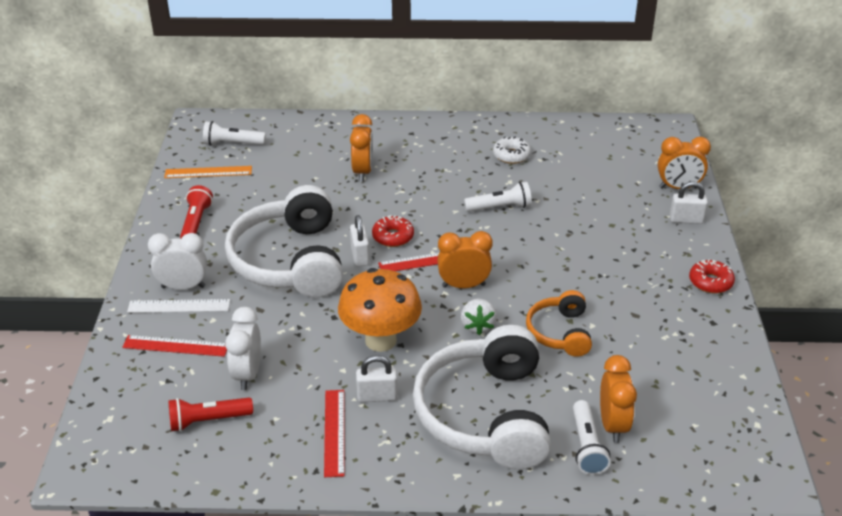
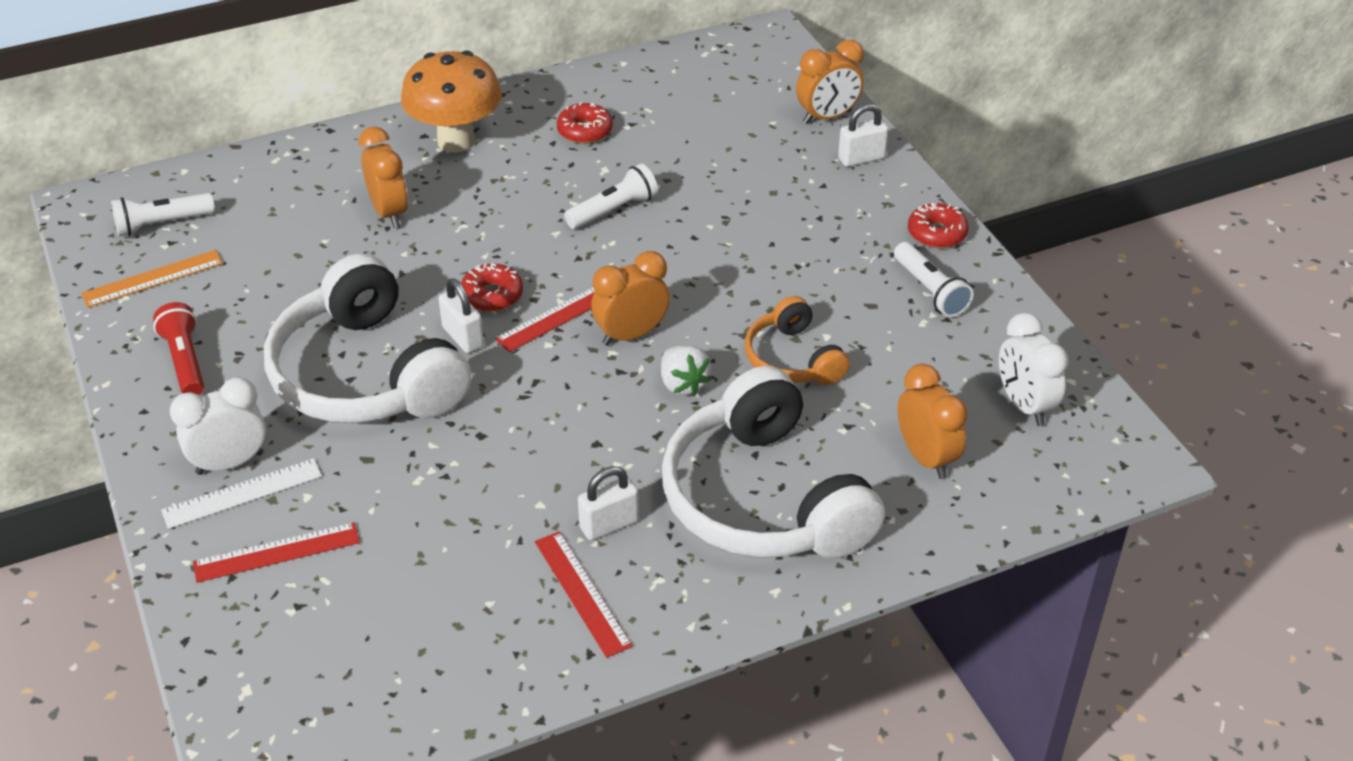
camera: 25 degrees left, 5 degrees up
red flashlight [168,398,253,432] -> none
white clock [225,307,261,390] -> white clock moved to [999,313,1069,426]
orange mushroom [338,268,422,352] -> orange mushroom moved to [401,51,502,153]
white donut [493,136,531,164] -> red donut [557,102,613,144]
white flashlight [573,400,611,475] -> white flashlight moved to [894,242,974,317]

